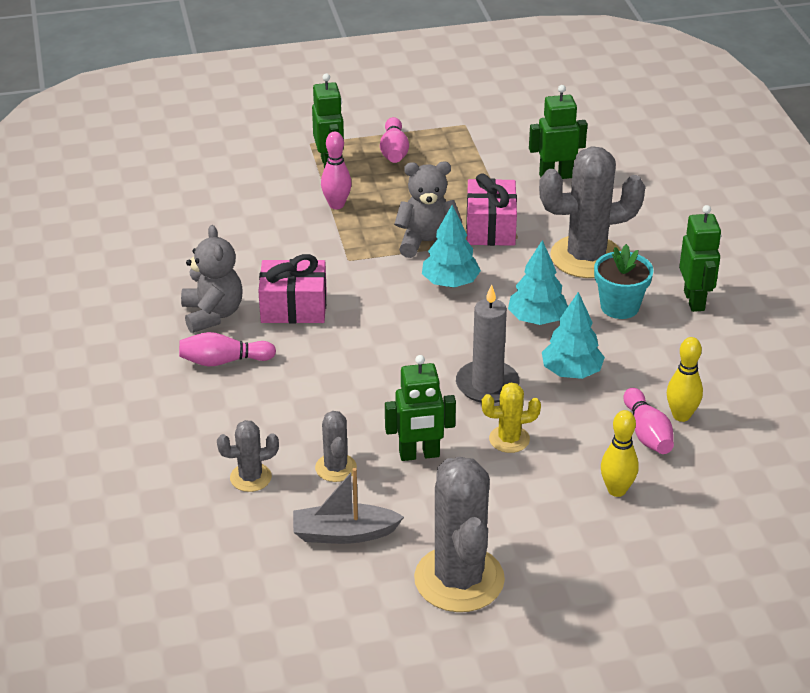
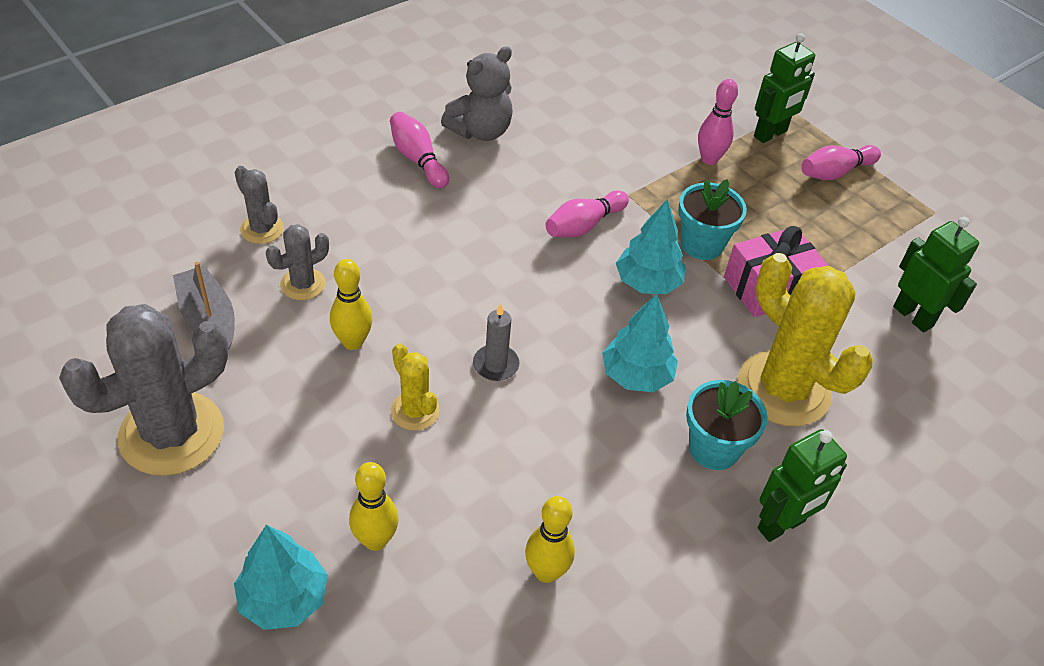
camera: 60 degrees right, 10 degrees up
pink gift [258,254,327,323] -> none
green robot [385,355,456,461] -> yellow bowling pin [330,259,372,350]
grey teddy bear [394,161,462,258] -> turquoise flower pot [678,179,747,260]
grey candle [456,284,520,403] -> grey candle [473,304,519,381], size x0.61
grey cactus [539,147,645,278] -> yellow cactus [737,253,873,427]
turquoise tree [542,292,605,379] -> turquoise tree moved to [234,524,328,630]
pink bowling pin [623,388,674,454] -> pink bowling pin moved to [545,190,629,237]

